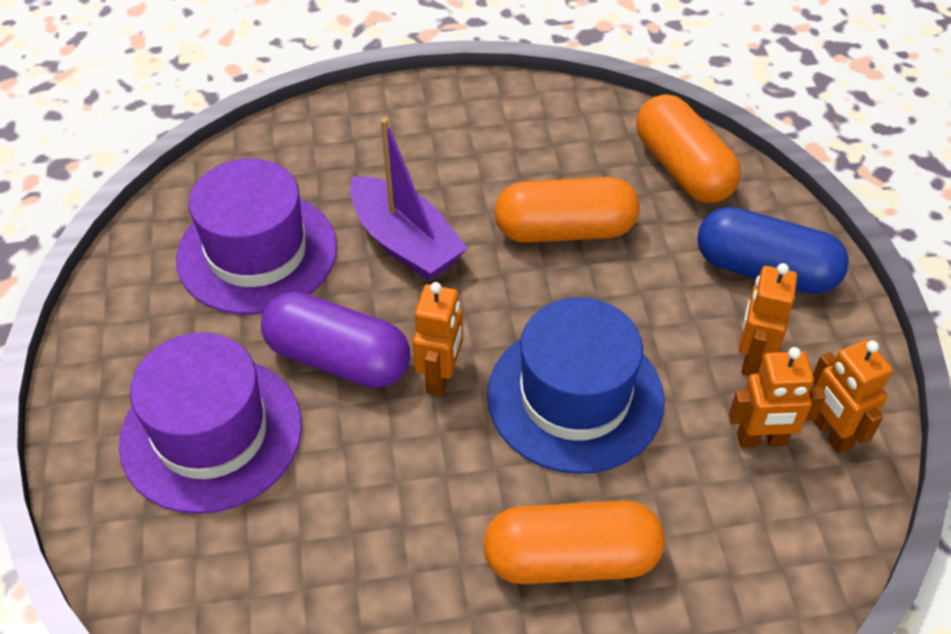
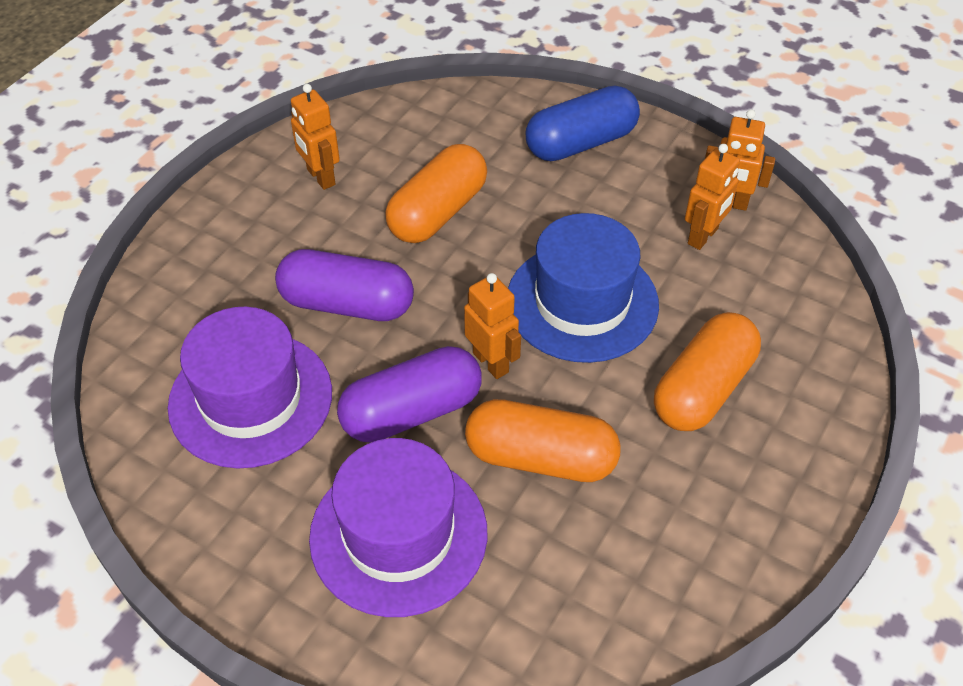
camera: 50 degrees left, 0 degrees up
purple boat [350,118,468,280] -> purple capsule [275,249,414,321]
orange capsule [636,94,741,203] -> orange capsule moved to [465,399,621,482]
orange robot [739,263,797,376] -> orange robot moved to [291,84,340,190]

